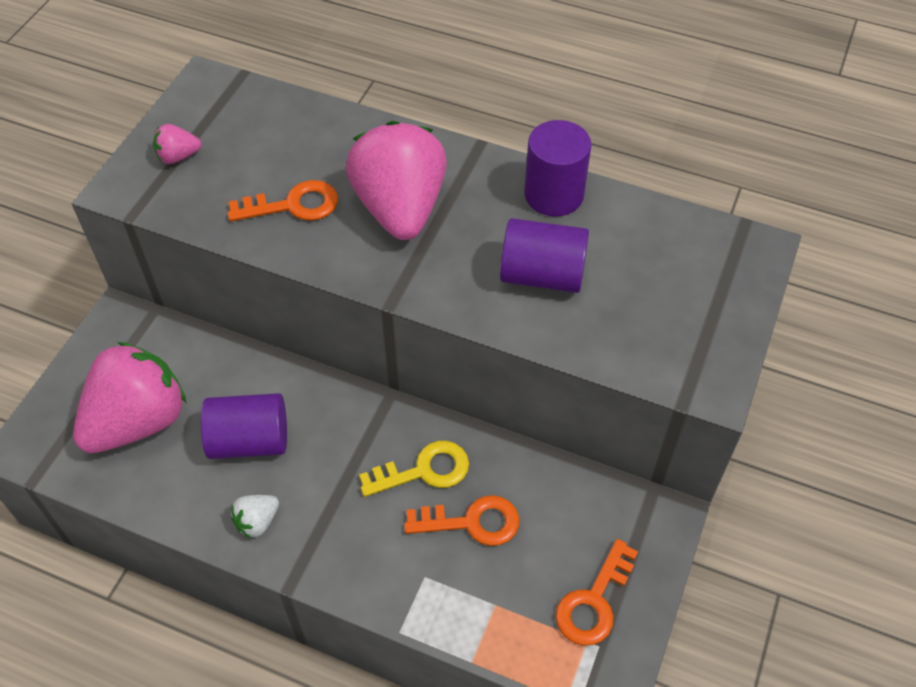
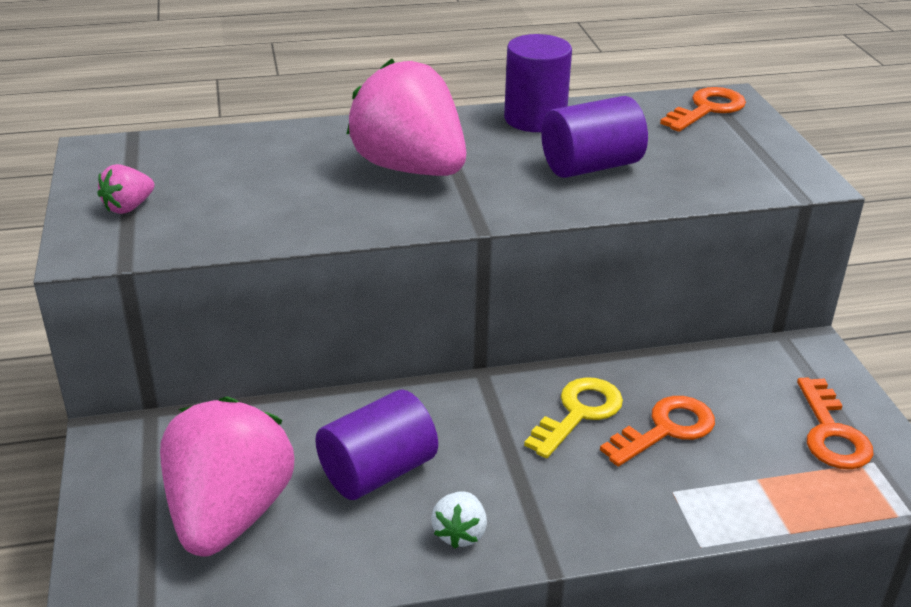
camera: 35 degrees left, 20 degrees down
orange key [228,180,338,221] -> orange key moved to [660,87,746,132]

